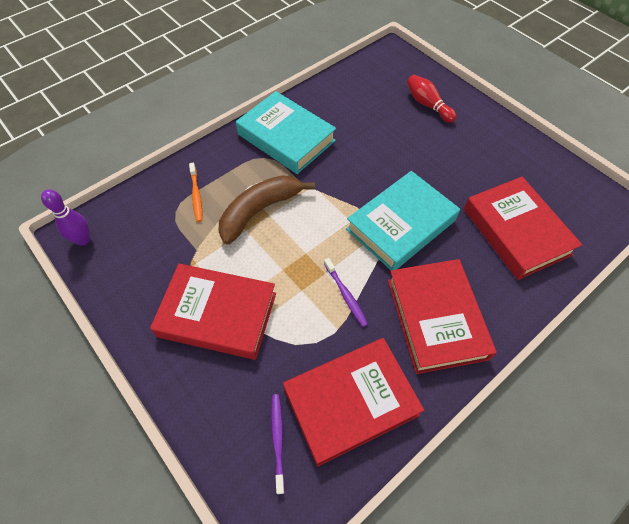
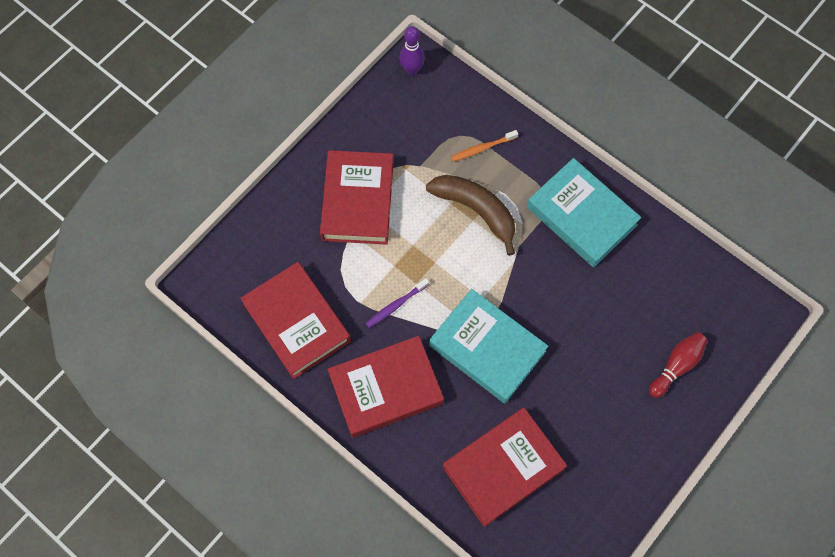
camera: 80 degrees right, 10 degrees up
turquoise book [236,91,336,174] -> turquoise book turned 75 degrees counterclockwise [527,158,641,267]
purple toothbrush [271,394,285,494] -> none

